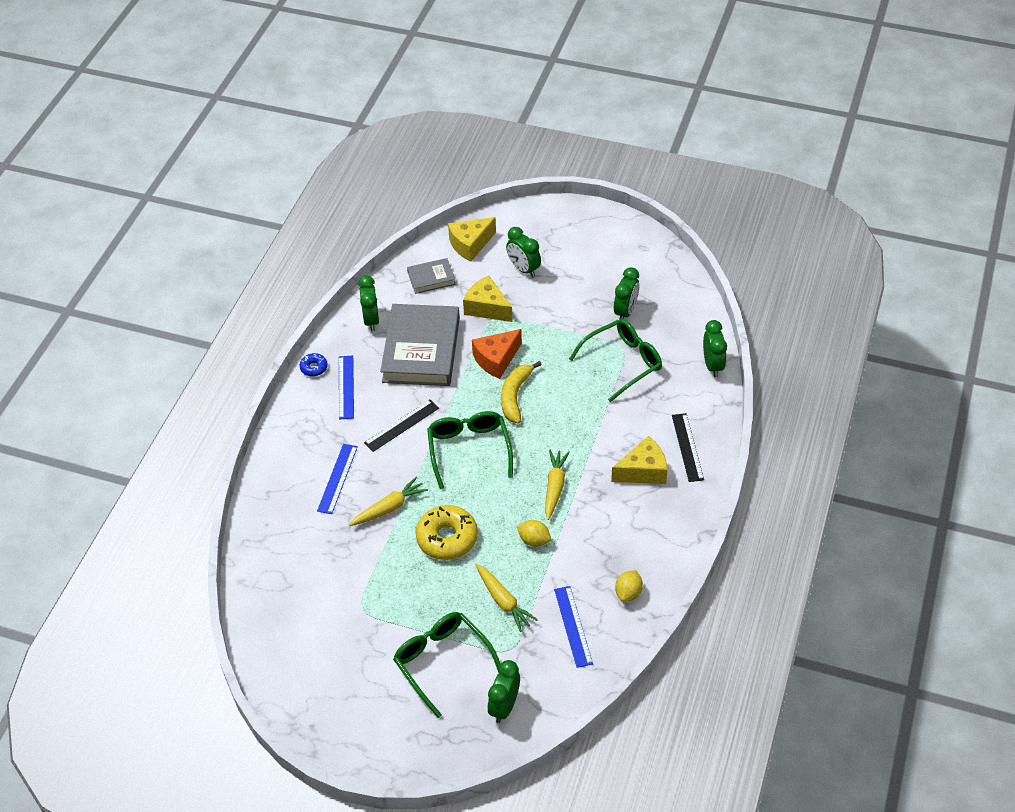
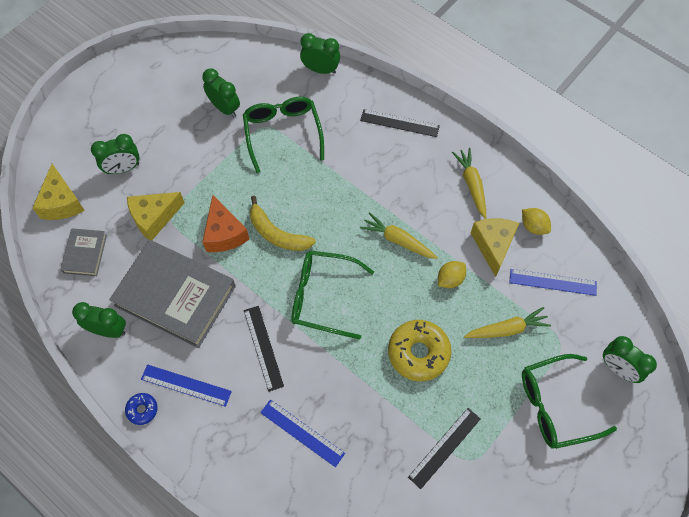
camera: 70 degrees left, 15 degrees up
yellow carrot [349,477,428,526] -> yellow carrot moved to [452,148,486,219]
yellow cheese [611,436,667,484] -> yellow cheese moved to [471,218,519,277]
none -> black ruler [408,408,481,489]

